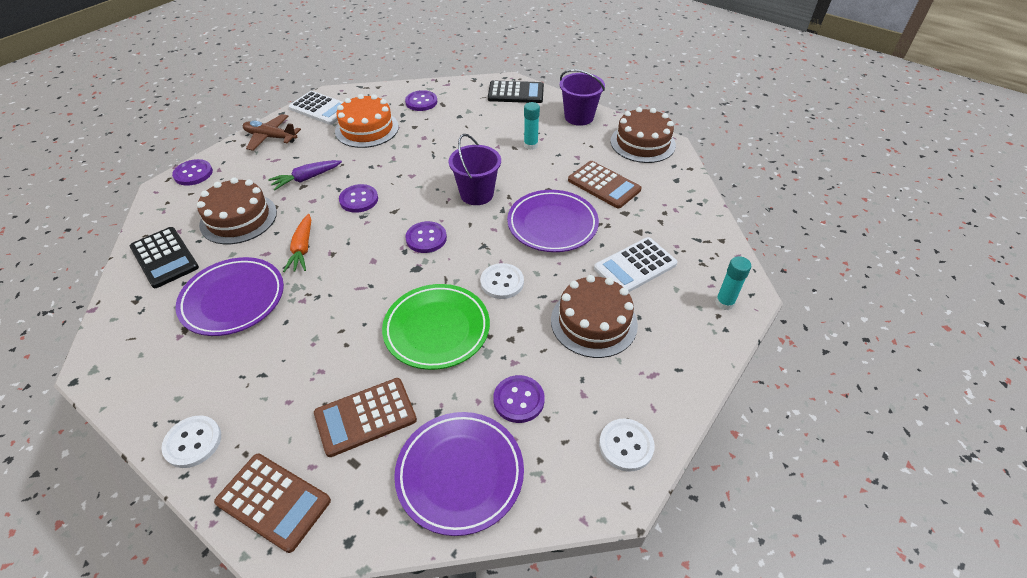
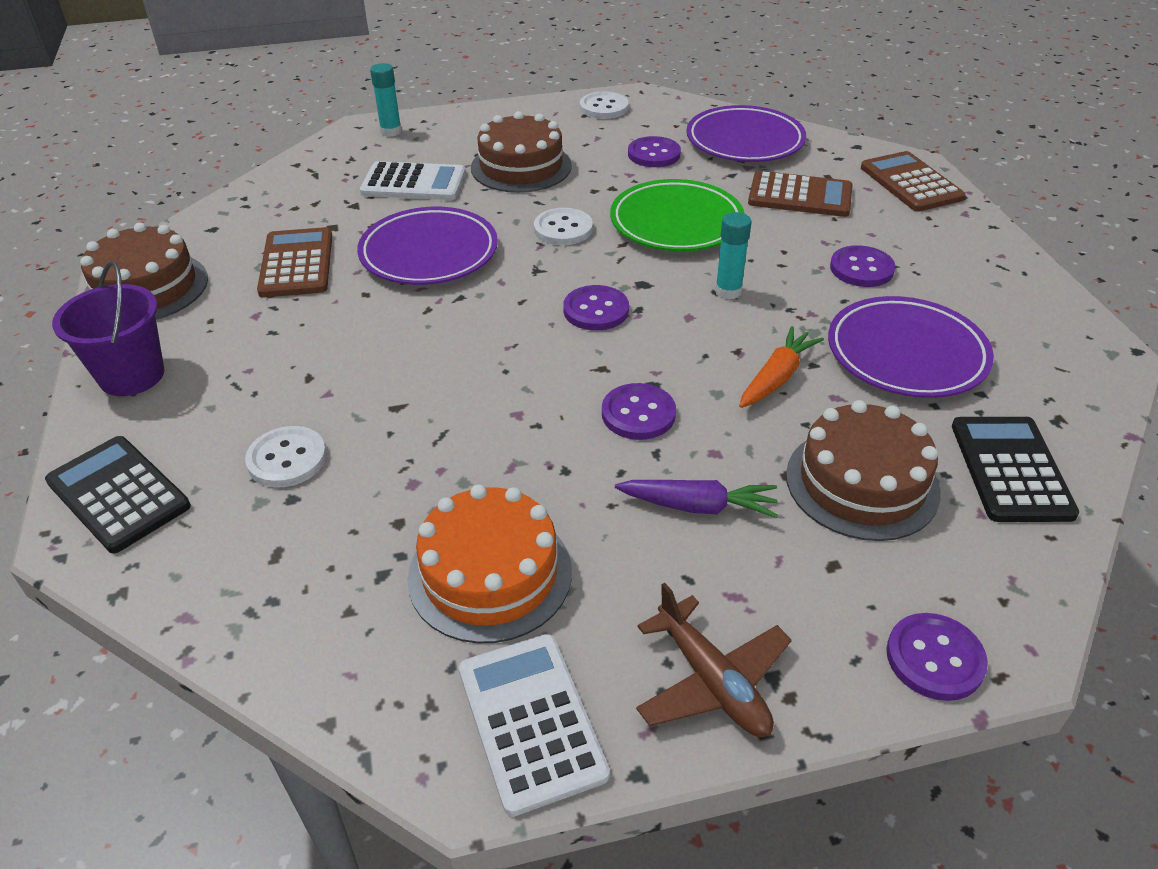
camera: 140 degrees left, 5 degrees down
white button [161,416,221,468] -> white button moved to [245,426,327,488]
purple button [405,90,437,111] -> purple button moved to [830,245,895,287]
purple bucket [449,134,501,205] -> none
turquoise glue stick [524,102,540,150] -> turquoise glue stick moved to [715,212,752,299]

